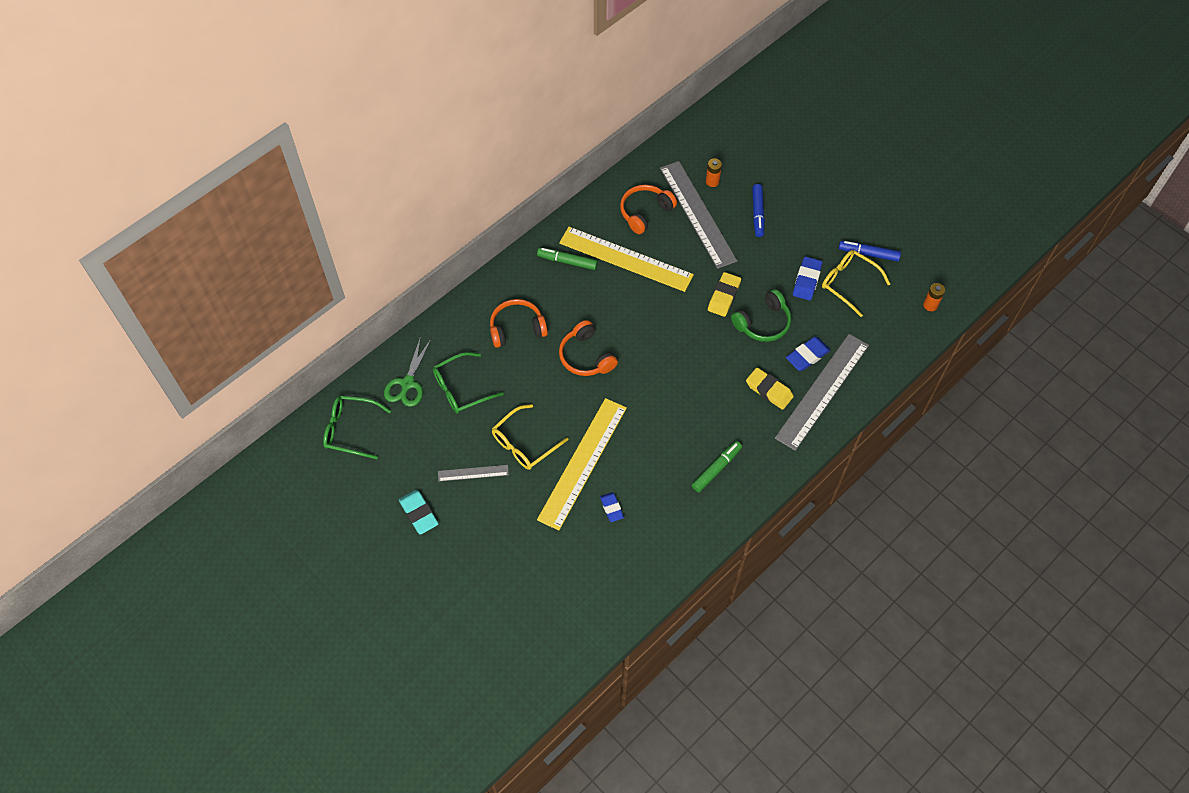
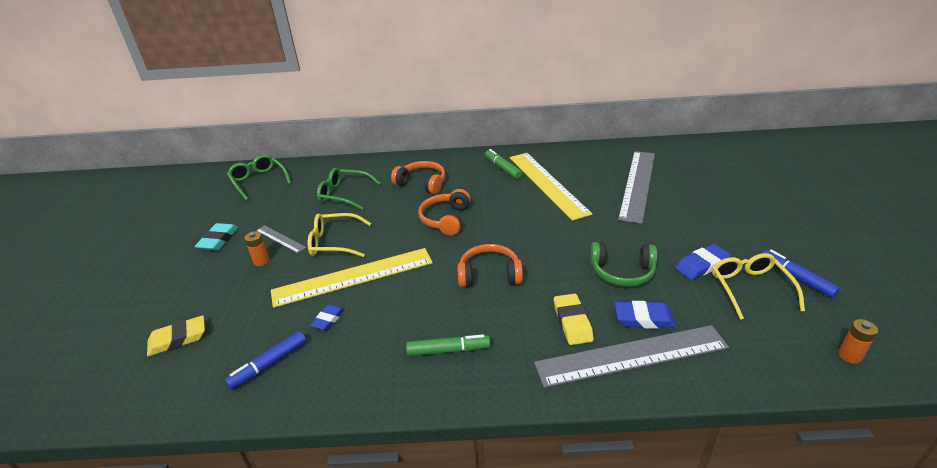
camera: 45 degrees right, 25 degrees down
green scissors [384,336,431,407] -> none
orange headphones [620,185,677,234] -> orange headphones moved to [457,244,523,287]
orange battery [706,158,722,187] -> orange battery moved to [244,231,270,266]
yellow eraser [708,272,741,317] -> yellow eraser moved to [147,315,205,356]
blue marker [752,184,765,237] -> blue marker moved to [225,331,306,390]

